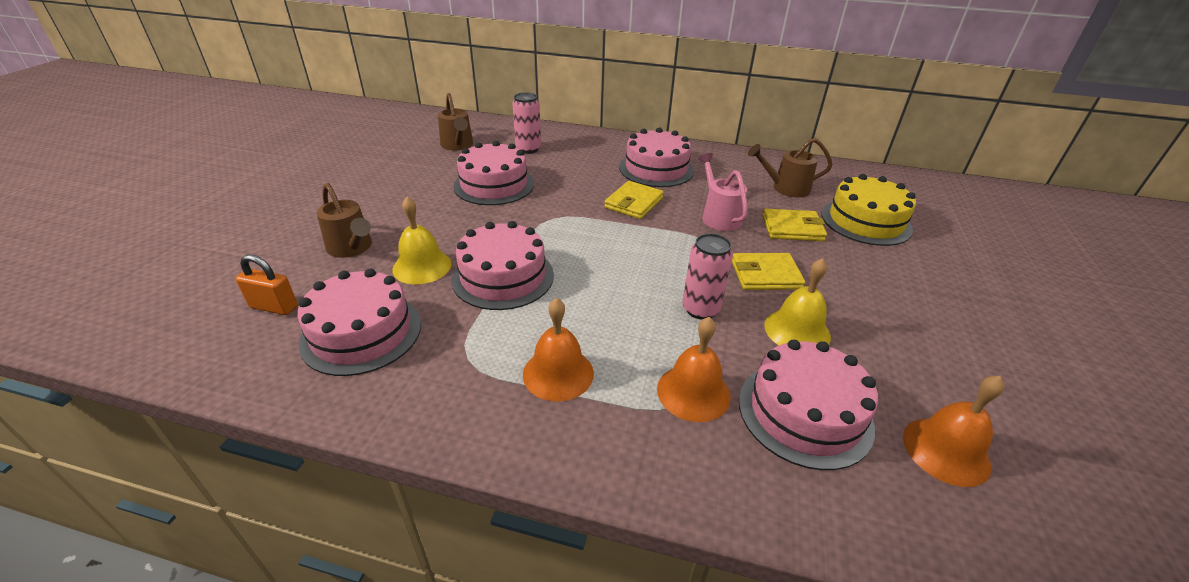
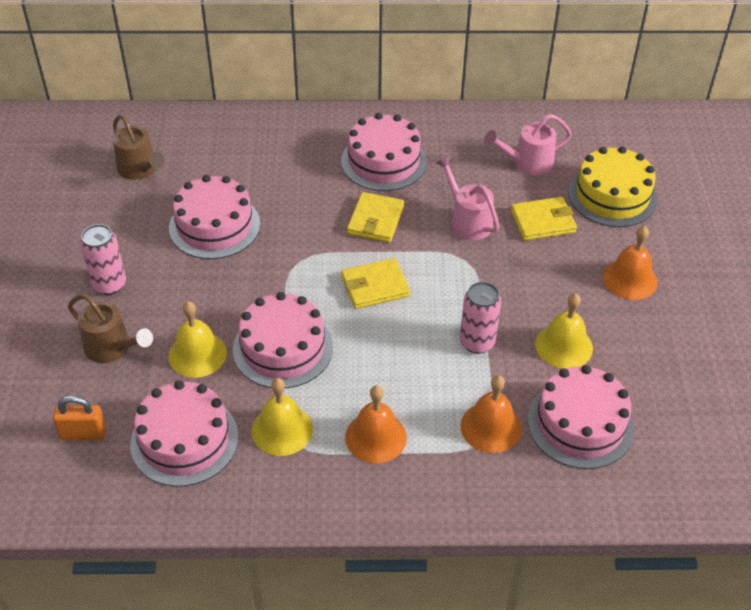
camera: 15 degrees left, 10 degrees up
pink can [512,92,541,154] -> pink can moved to [80,224,126,295]
yellow wallet [732,253,805,290] -> yellow wallet moved to [341,258,410,309]
brown watering can [748,138,833,197] -> pink watering can [484,114,572,175]
orange bell [903,376,1005,487] -> orange bell moved to [603,226,658,300]
none -> yellow bell [252,378,313,456]

